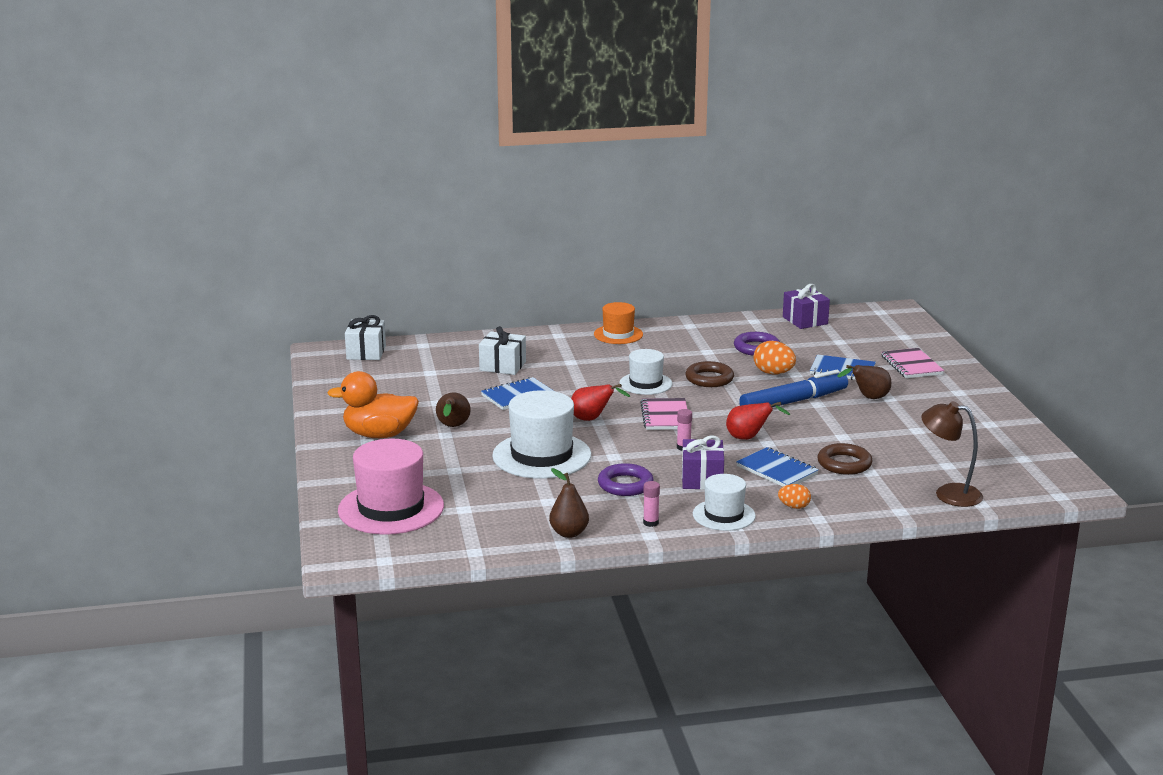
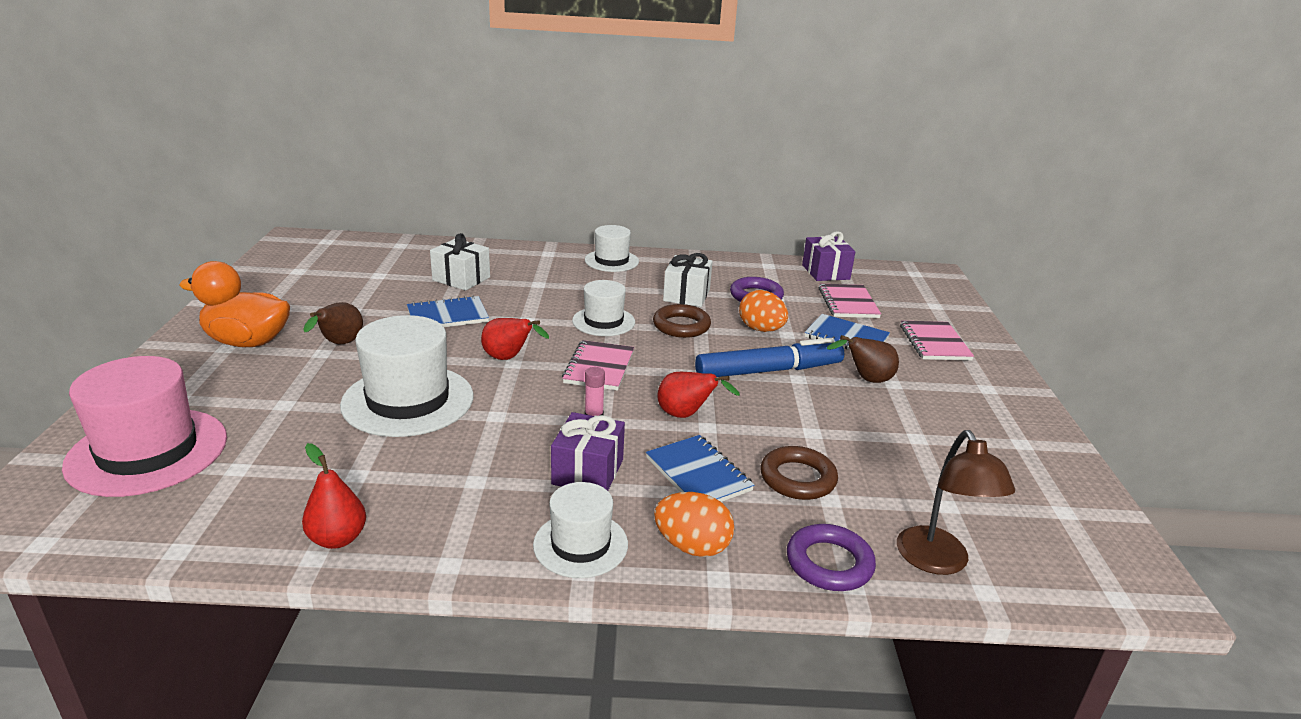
camera: 10 degrees right, 5 degrees up
white gift [345,315,386,360] -> white gift moved to [663,253,713,307]
brown pear [549,468,589,538] -> red pear [302,443,366,549]
orange hat [594,302,643,344] -> white hat [585,225,639,272]
purple ring [598,463,654,496] -> purple ring moved to [787,524,876,591]
pink glue stick [643,481,660,527] -> none
orange egg [778,484,811,509] -> orange egg [654,492,734,557], size x1.63
brown lamp [921,401,983,507] -> brown lamp turned 135 degrees counterclockwise [897,430,1015,575]
none -> pink notebook [818,284,881,318]

